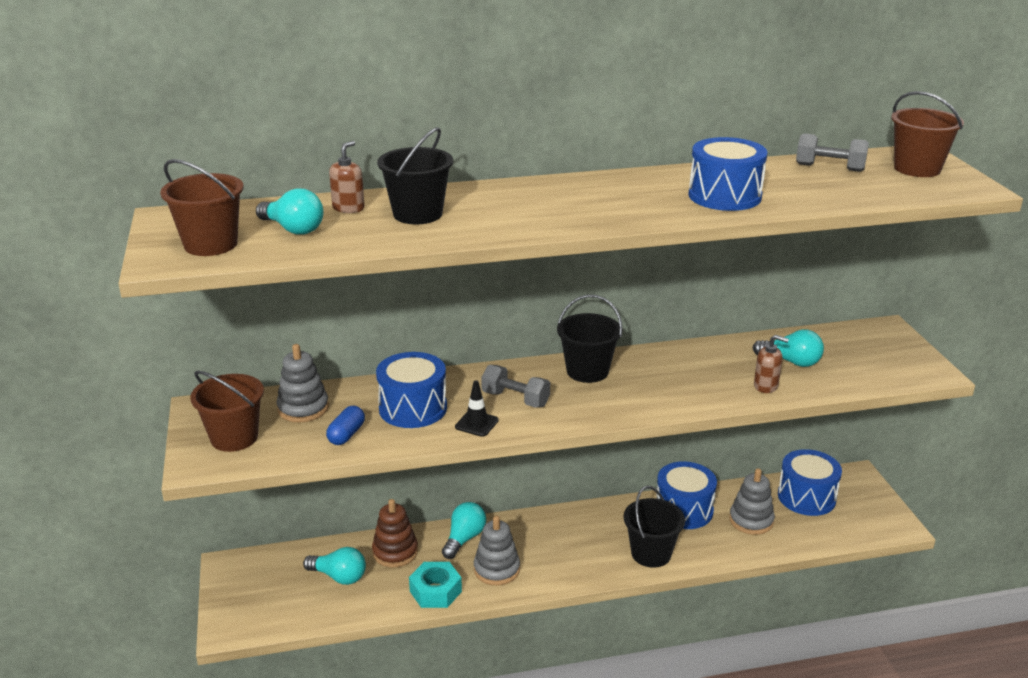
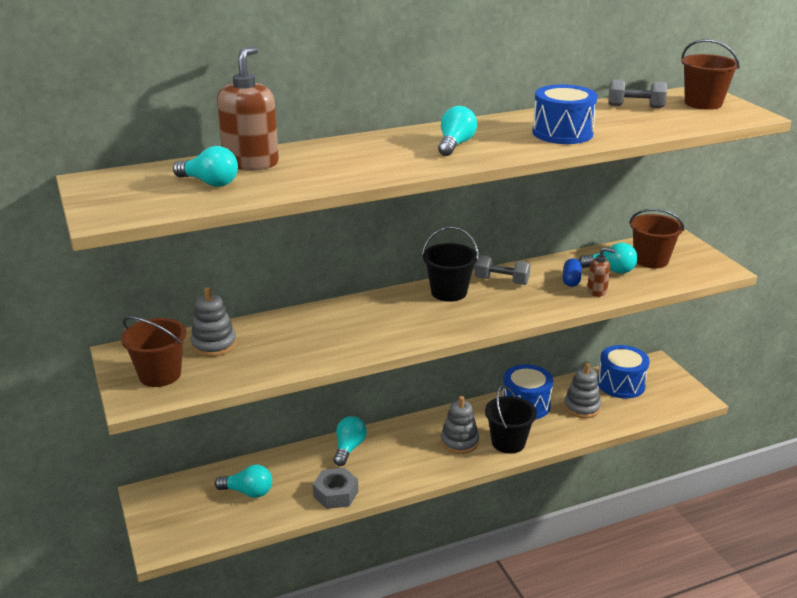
camera: 10 degrees left, 0 degrees up
brown bucket [160,159,244,256] -> brown bucket moved to [629,209,684,268]
blue capsule [326,406,365,445] -> blue capsule moved to [563,258,582,287]
brown soap dispenser [329,141,365,213] -> brown soap dispenser [217,46,279,171], size x1.92
brown stacking toy [372,499,418,568] -> none
blue drum [376,352,447,428] -> none
black bucket [377,127,453,224] -> none
turquoise nut [409,562,462,608] -> grey nut [313,468,358,509]
black traffic cone [455,380,499,437] -> none
grey stacking toy [474,516,520,586] -> grey stacking toy moved to [441,396,479,454]
grey dumbbell [481,365,550,408] -> grey dumbbell moved to [475,255,530,285]
none -> turquoise light bulb [438,106,477,156]

